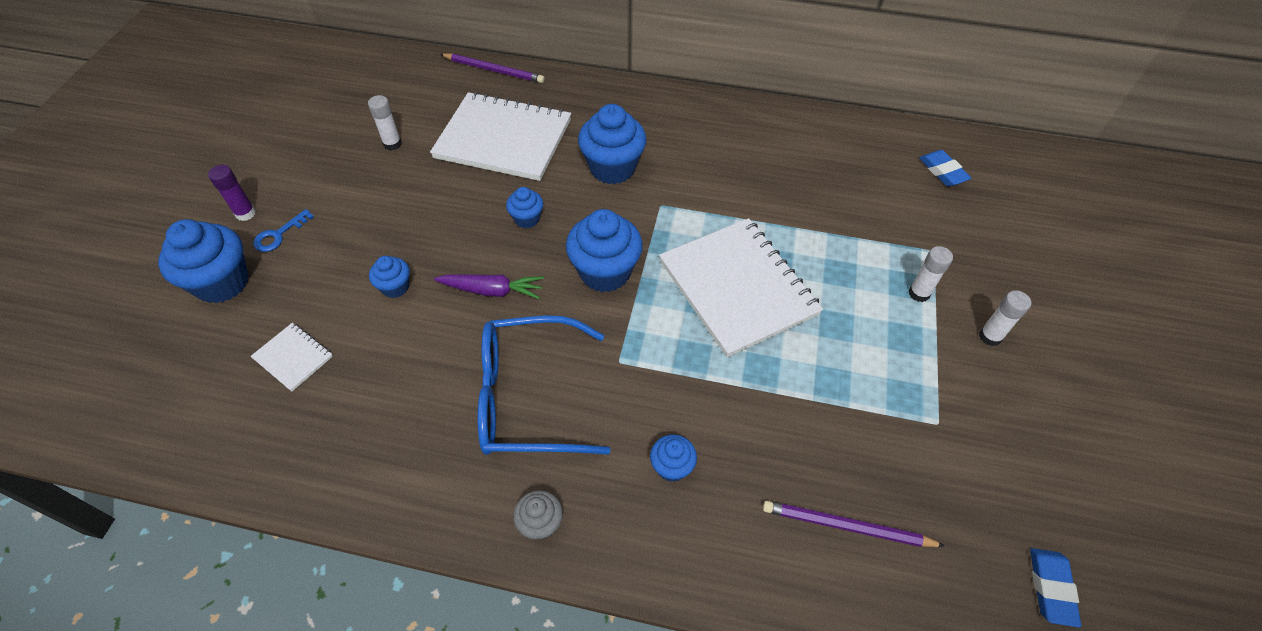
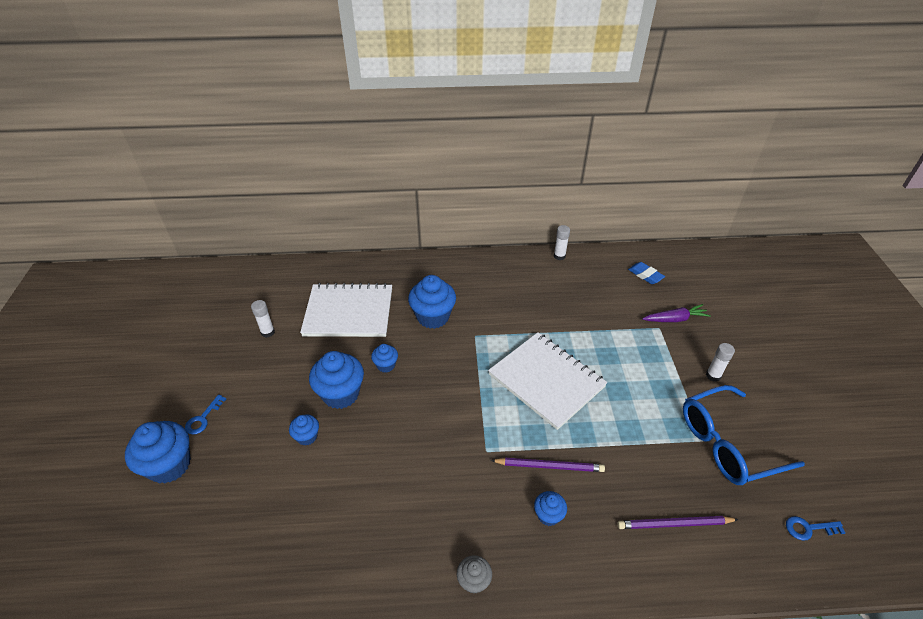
camera: 15 degrees left, 10 degrees down
purple glue stick [208,165,256,221] -> none
white notebook [250,323,333,391] -> none
purple carrot [434,274,544,299] -> purple carrot moved to [642,304,711,322]
purple pencil [440,54,545,83] -> purple pencil moved to [491,458,605,472]
blue glasses [477,315,611,455] -> blue glasses moved to [683,385,805,485]
blue cupcake [566,209,643,292] -> blue cupcake moved to [309,351,364,409]
white glue stick [909,246,953,302] -> white glue stick moved to [554,225,570,260]
blue eraser [1030,548,1081,628] -> blue key [786,516,845,541]

